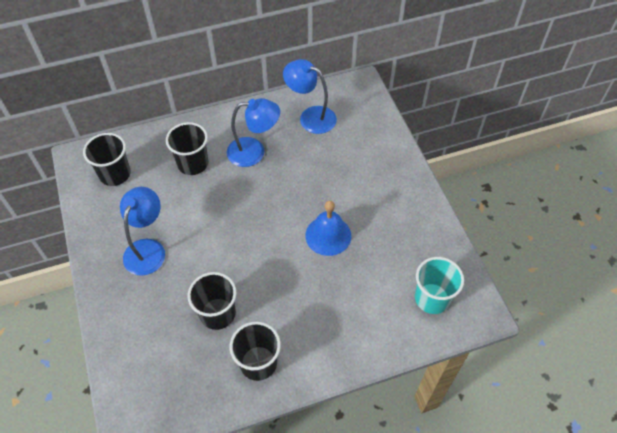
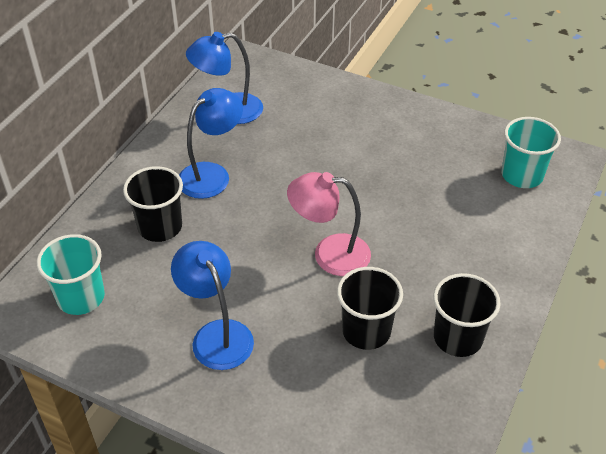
camera: 45 degrees left, 10 degrees down
black cup [83,133,131,186] -> turquoise cup [37,234,105,315]
blue bell [305,201,351,256] -> none
none -> pink lamp [287,172,371,276]

